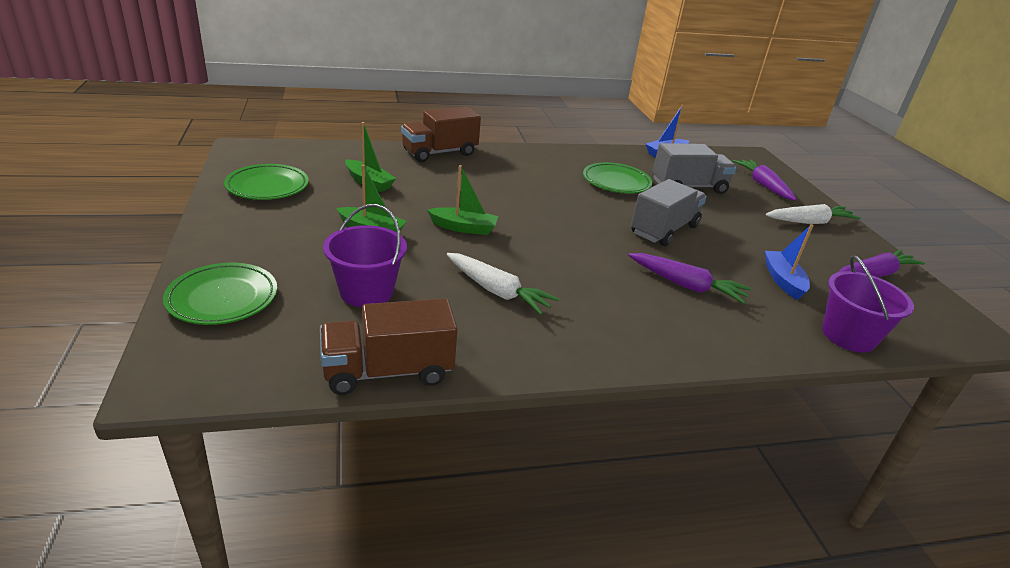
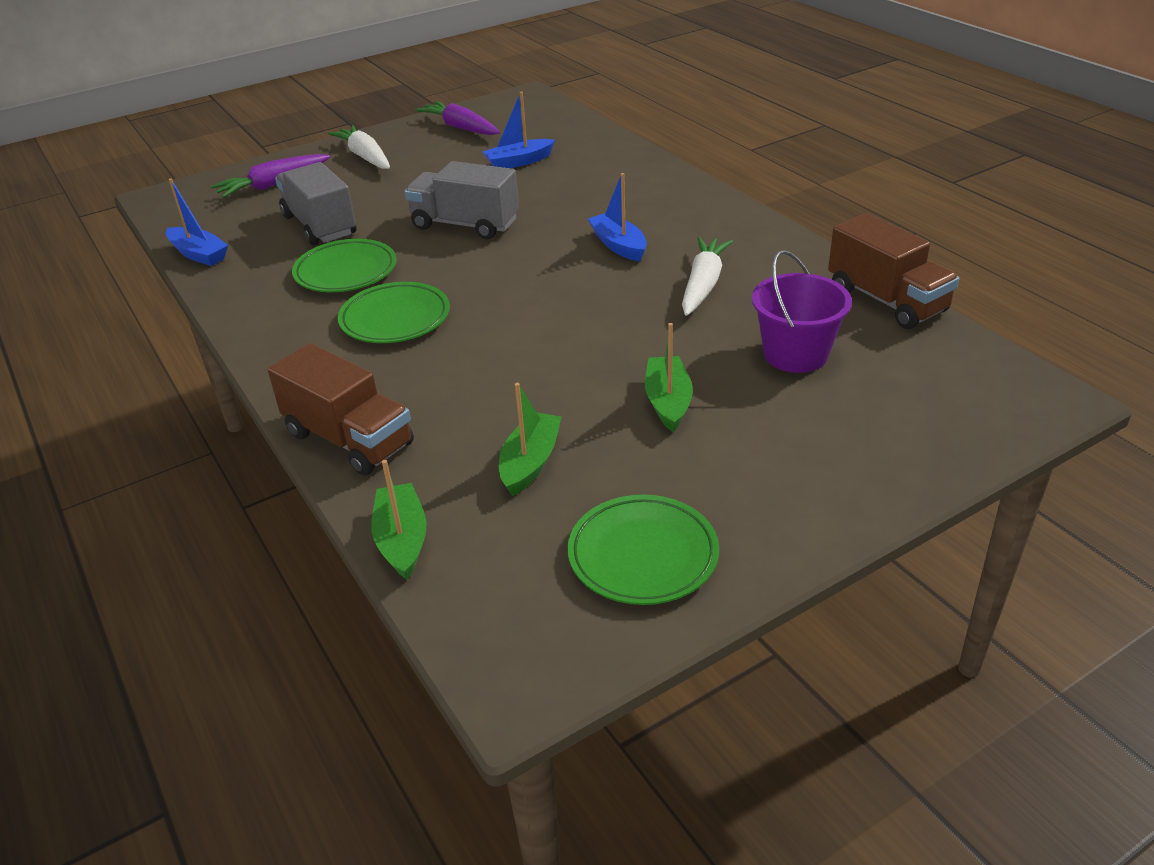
camera: 105 degrees left, 5 degrees up
green plate [163,263,277,325] -> green plate moved to [338,282,450,343]
green boat [427,165,498,235] -> green boat moved to [371,460,426,580]
purple carrot [628,253,751,304] -> none
purple bucket [822,255,914,353] -> none
none -> blue boat [588,173,647,261]

